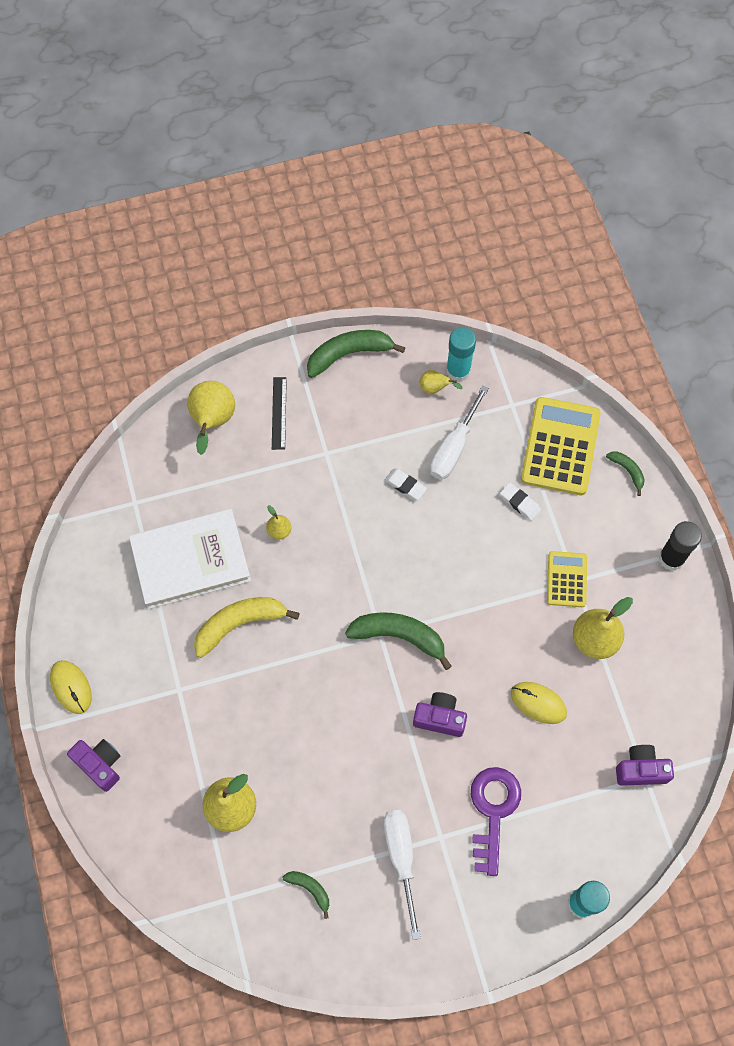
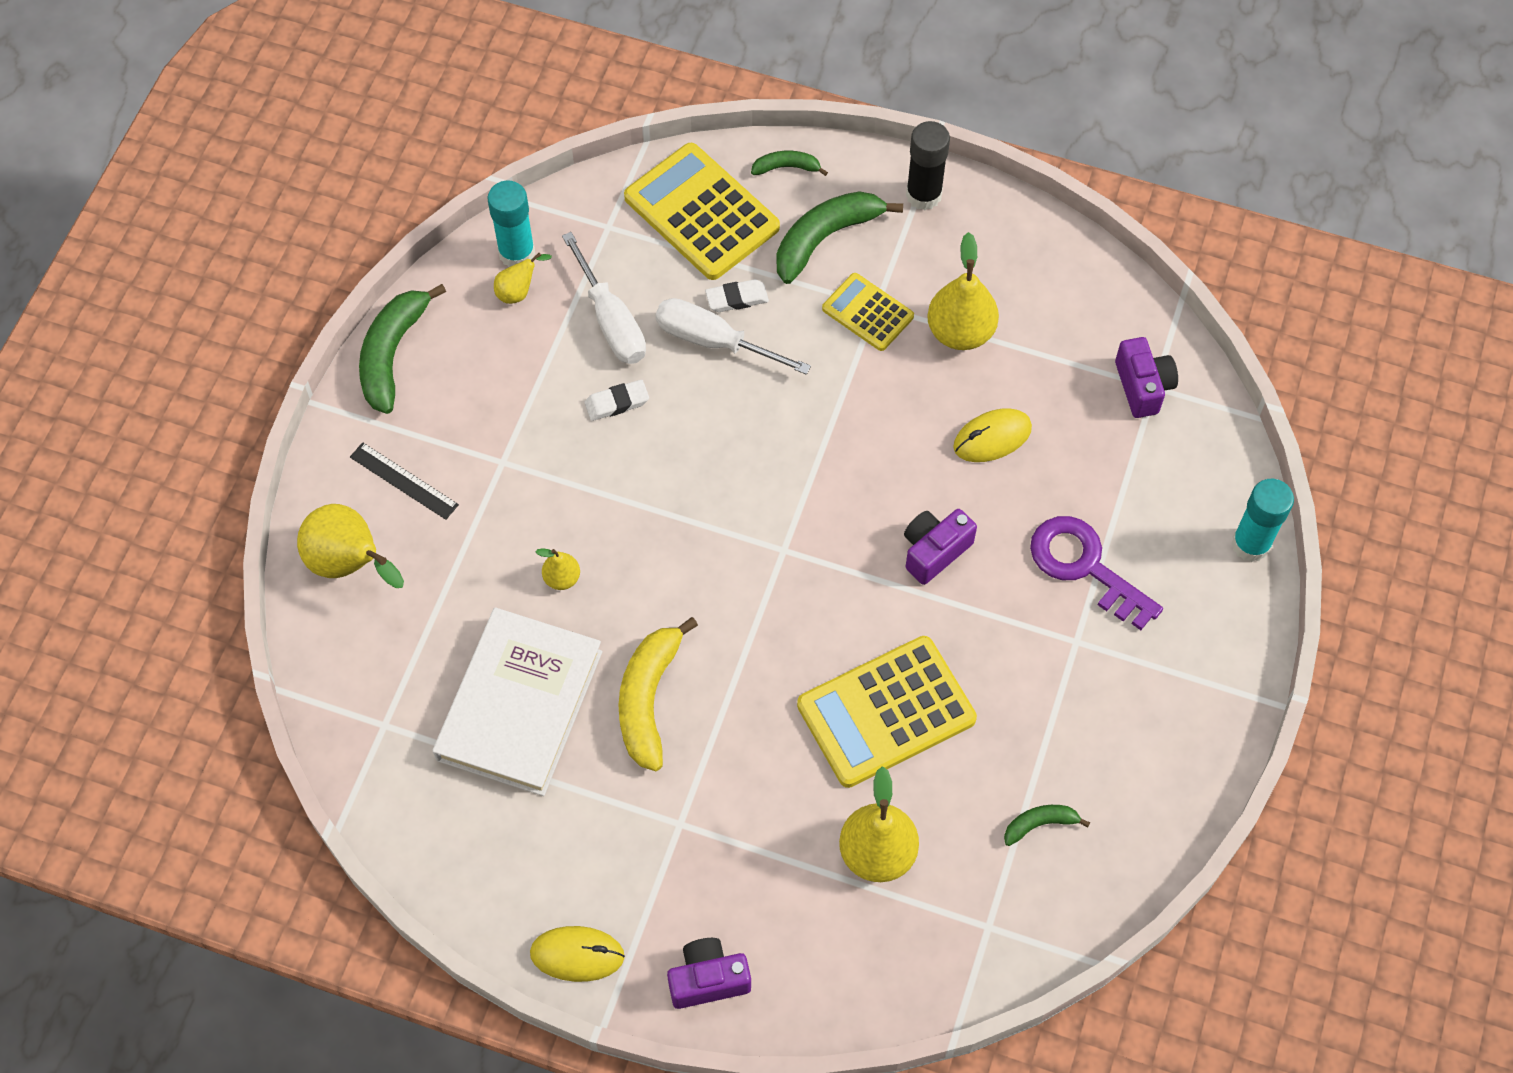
camera: 55 degrees left, 5 degrees down
green banana [345,612,452,670] -> green banana moved to [776,191,903,284]
white screwdriver [384,810,421,940] -> white screwdriver moved to [656,298,811,375]
purple camera [616,745,674,786] -> purple camera turned 135 degrees clockwise [1115,337,1178,418]
none -> yellow calculator [797,636,977,788]

